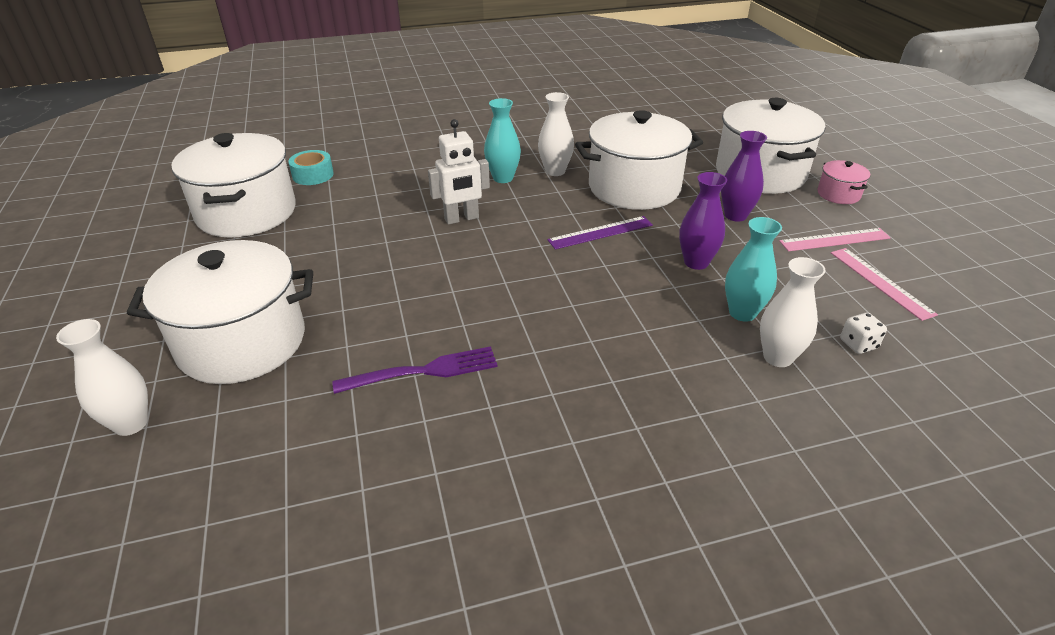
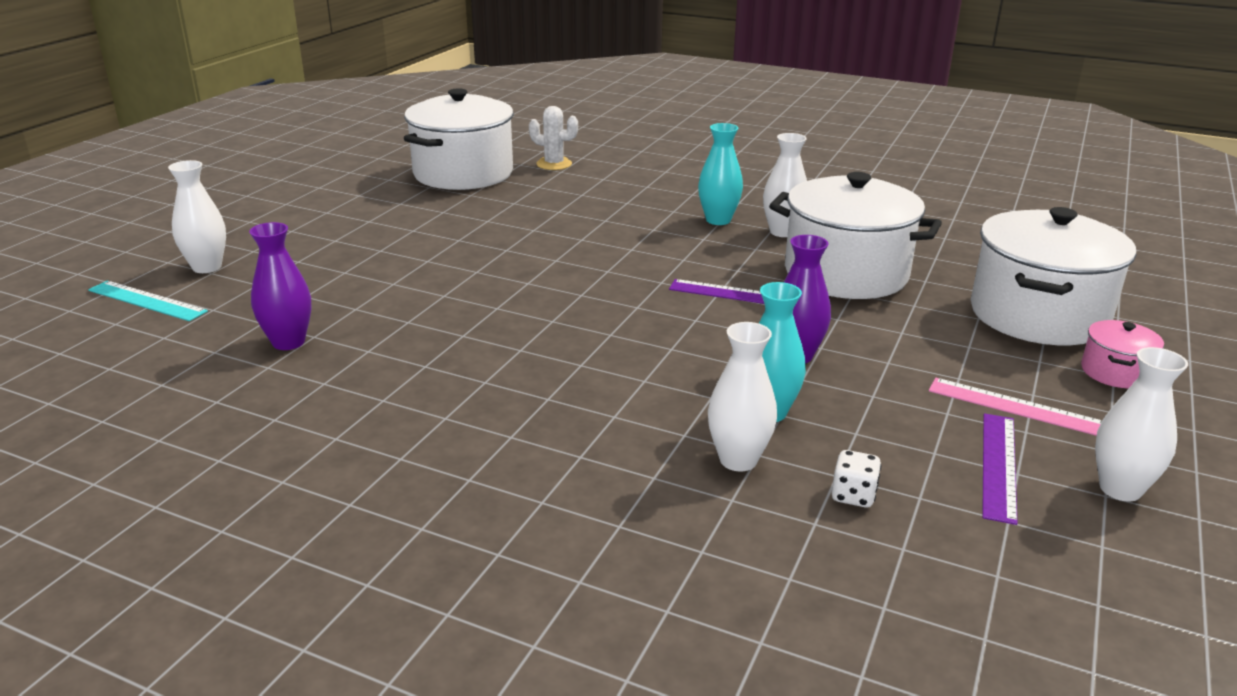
camera: 40 degrees right, 10 degrees down
white pot [127,240,313,384] -> none
turquoise tape [288,150,334,185] -> white cactus [529,106,578,170]
purple fork [332,346,498,394] -> none
white robot [428,119,490,225] -> none
purple vase [721,131,767,222] -> purple vase moved to [249,222,311,350]
pink ruler [831,248,938,321] -> purple ruler [982,413,1018,525]
none -> turquoise ruler [88,281,208,321]
none -> white vase [1095,347,1188,501]

